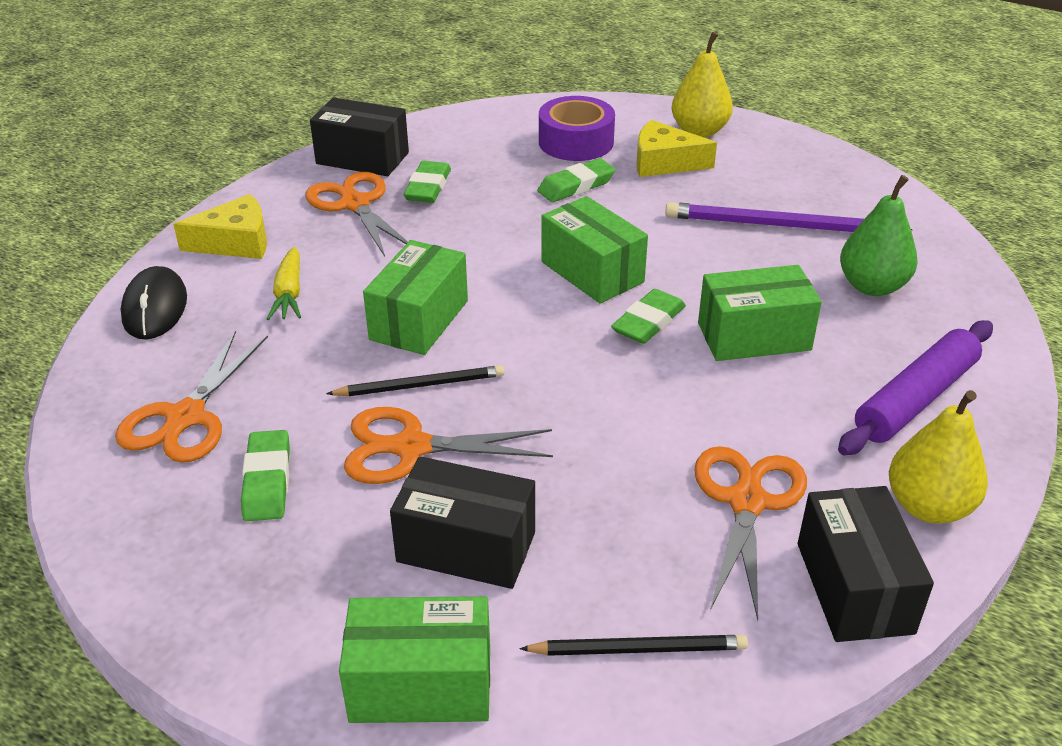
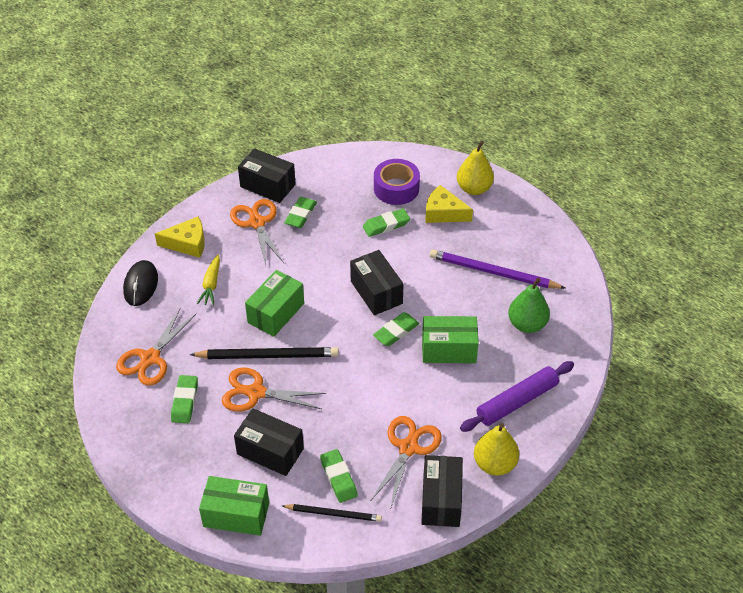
camera: 10 degrees right, 10 degrees up
black pencil [326,365,505,396] -> black pencil [190,347,339,359], size x1.63
green box [541,196,648,303] -> black box [350,250,404,315]
none -> green eraser [320,449,358,503]

